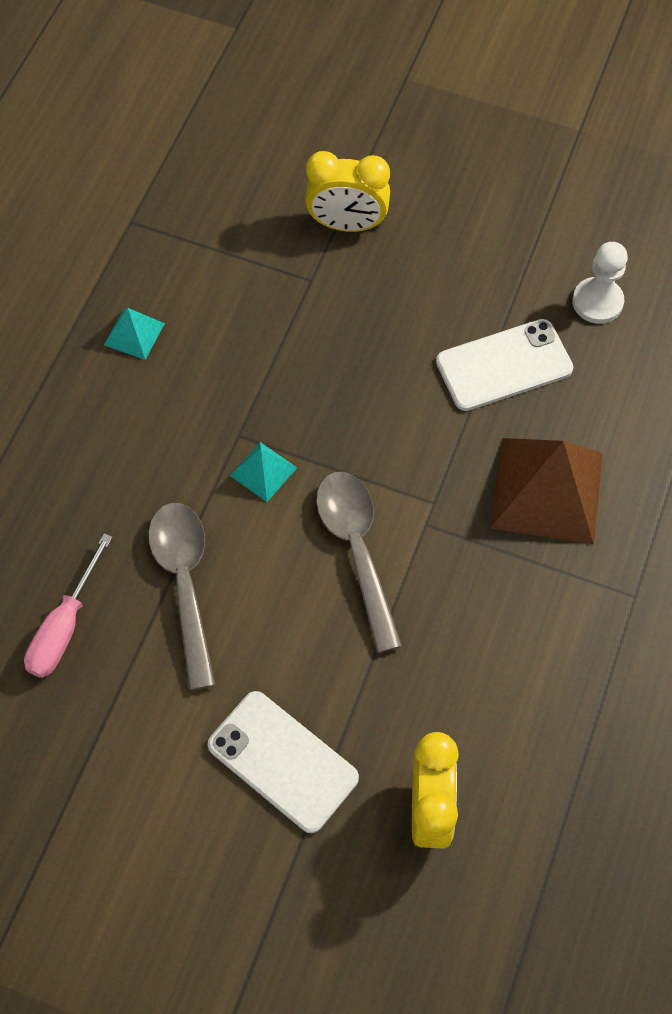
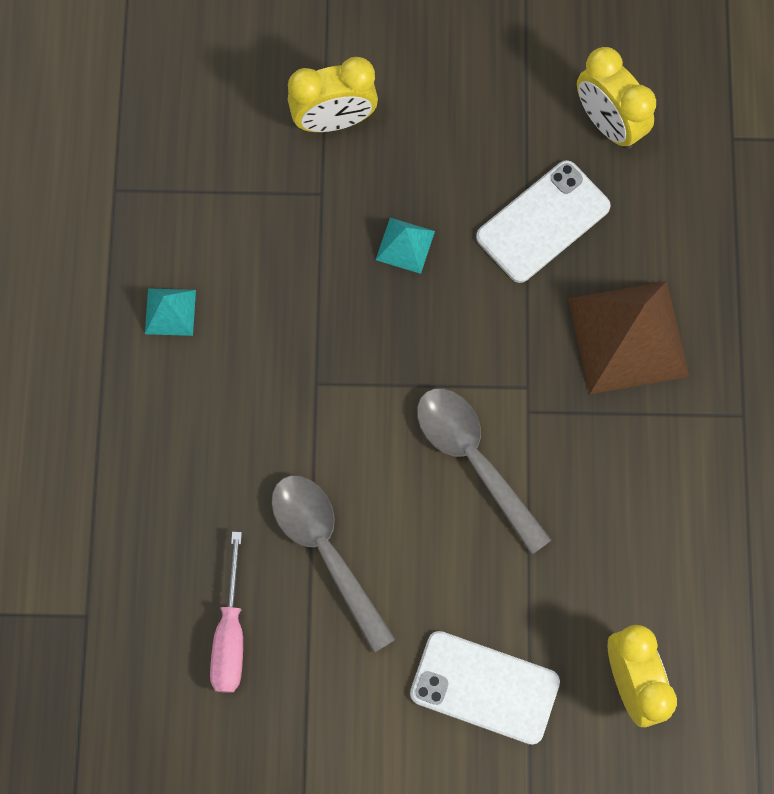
camera: 20 degrees left, 10 degrees up
turquoise pyramid [230,442,297,502] -> turquoise pyramid moved to [376,218,435,274]
white pawn [572,242,628,324] -> yellow clock [577,47,656,149]

